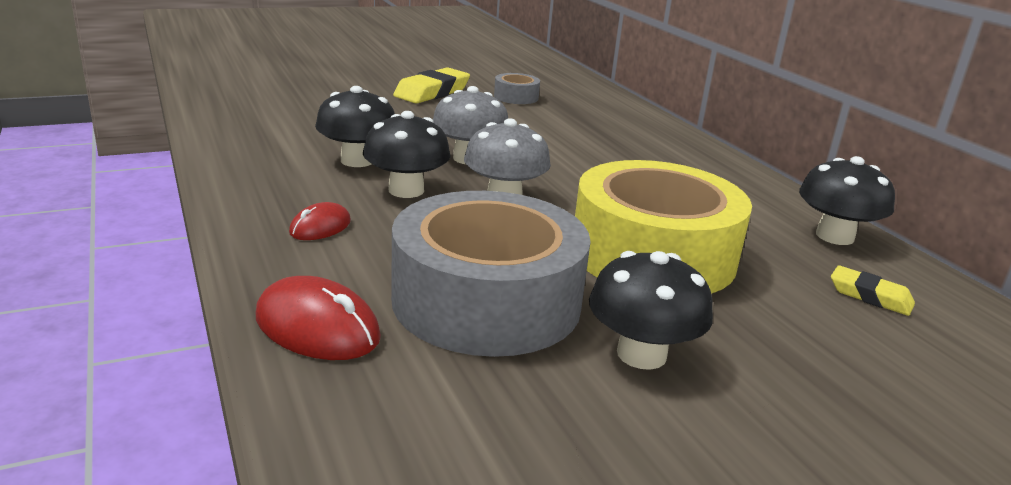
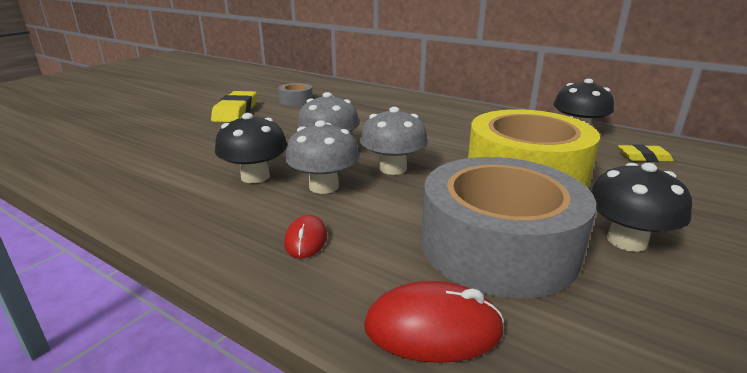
camera: 30 degrees left, 0 degrees up
black mushroom [363,111,451,198] -> grey mushroom [285,120,359,194]

